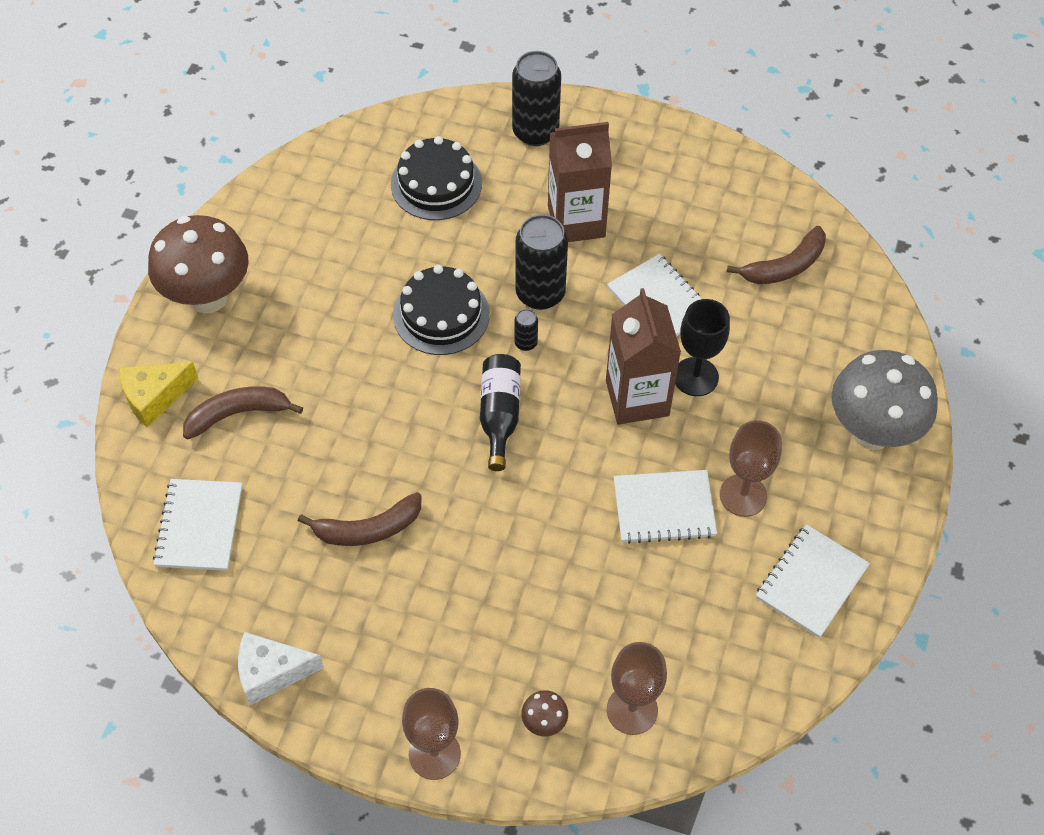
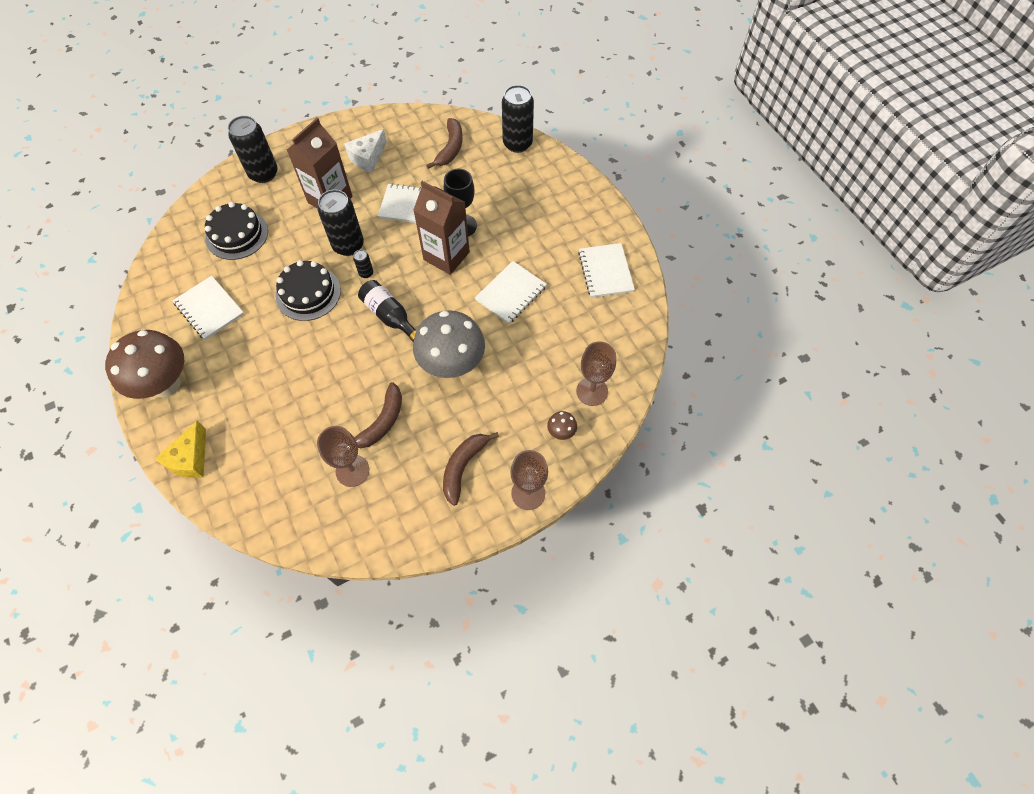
camera: 45 degrees left, 5 degrees up
white notebook [153,479,242,571] -> white notebook moved to [172,276,244,340]
brown banana [183,386,303,439] -> brown banana moved to [443,432,499,506]
white cheese [238,632,324,705] -> white cheese moved to [344,129,387,173]
brown goblet [720,420,782,517] -> brown goblet moved to [317,426,369,487]
grey mushroom [831,350,938,450] -> grey mushroom moved to [413,310,485,378]
none -> black can [502,85,534,153]

